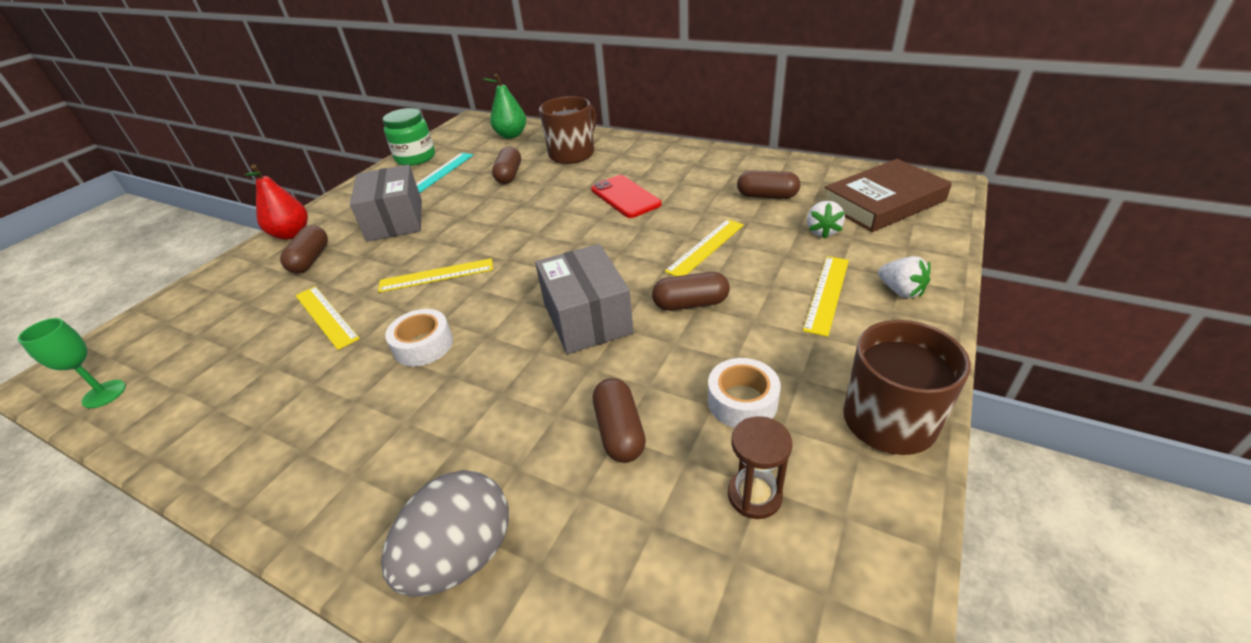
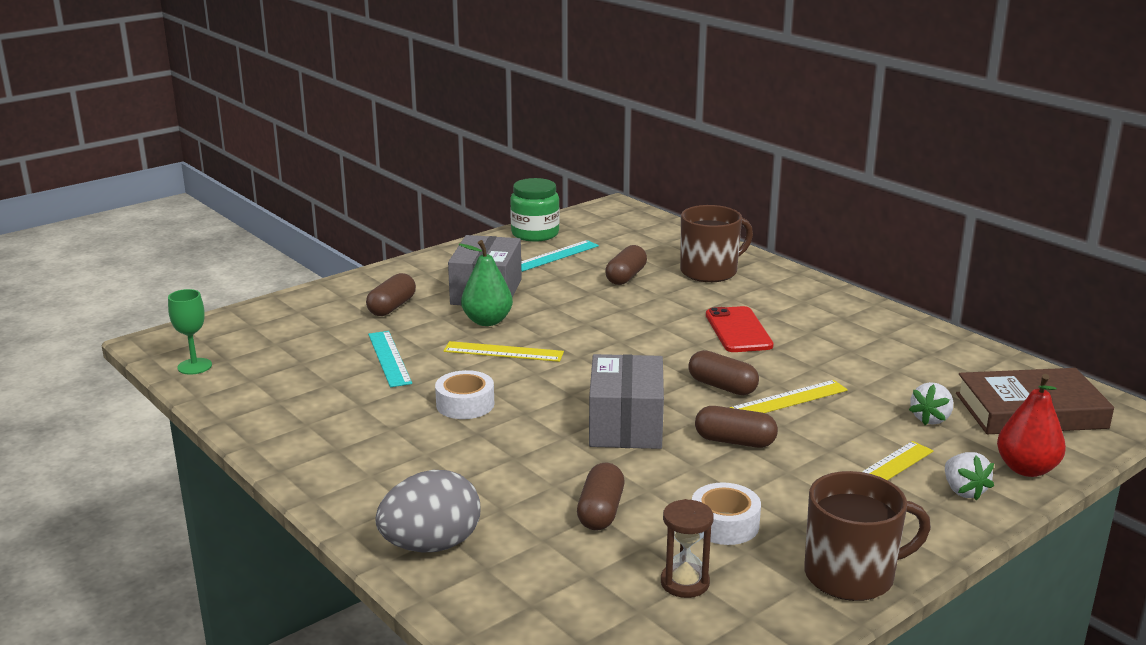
camera: 20 degrees right, 15 degrees down
red pear [245,164,308,240] -> red pear moved to [997,374,1066,477]
yellow ruler [295,286,360,350] -> turquoise ruler [368,331,412,387]
green pear [483,74,526,139] -> green pear moved to [459,240,513,326]
brown capsule [737,170,800,199] -> brown capsule moved to [688,350,759,395]

